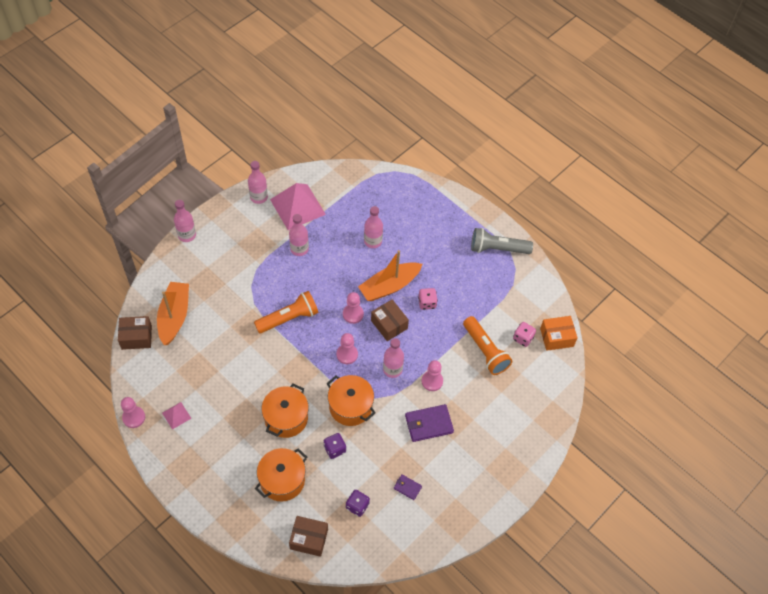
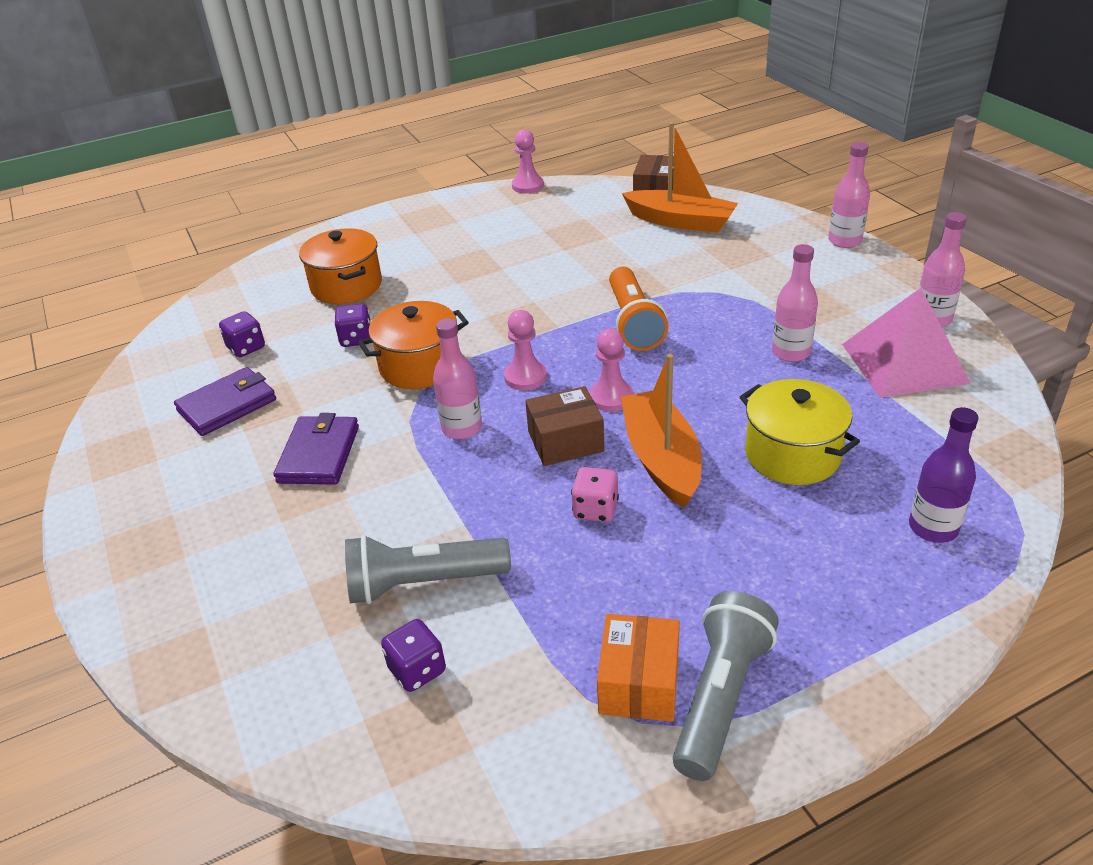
camera: 115 degrees right, 20 degrees down
pink pyramid [162,402,191,430] -> none
orange pot [262,384,309,438] -> none
brown box [289,516,328,557] -> none
pink bottle [364,206,383,248] -> yellow pot [740,379,860,485]
purple wallet [394,474,422,500] -> purple wallet [174,367,276,436], size x1.86
pink pawn [422,360,443,391] -> none
orange flashlight [463,316,512,375] -> grey flashlight [345,535,511,604]
pink dice [513,322,536,347] -> purple dice [381,619,446,692]
orange box [540,316,577,351] -> orange box moved to [597,614,680,722]
none -> purple bottle [909,407,978,543]

